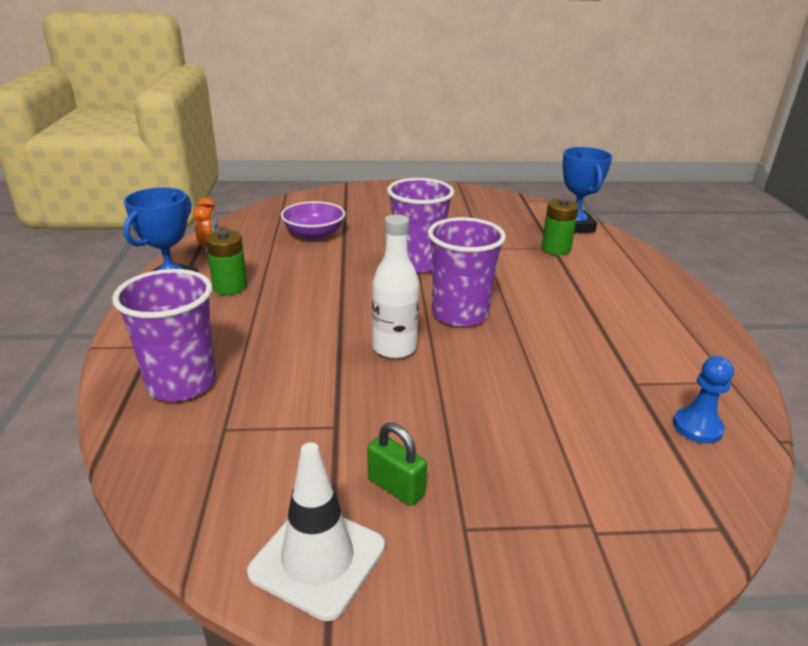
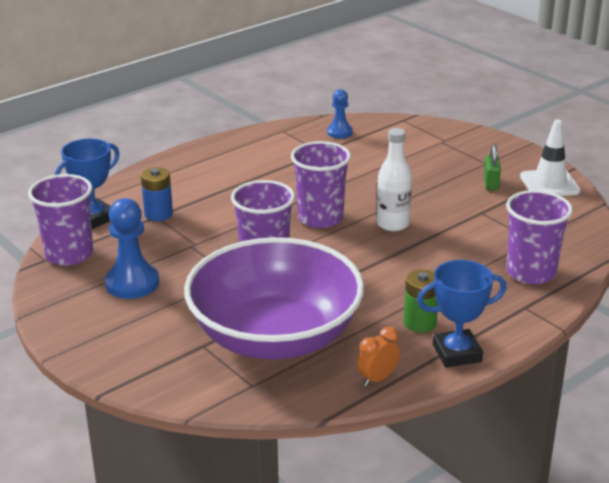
camera: 125 degrees left, 0 degrees up
purple bowl [281,201,345,240] -> purple bowl [184,237,364,360], size x2.36
green battery [541,199,579,255] -> blue battery [141,167,173,221]
none -> purple cup [28,174,93,266]
none -> blue pawn [105,198,159,299]

